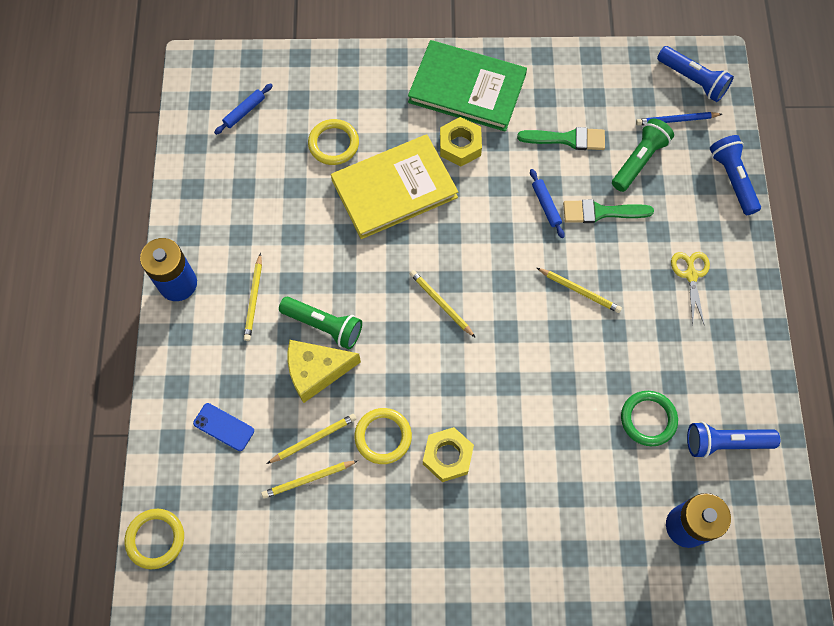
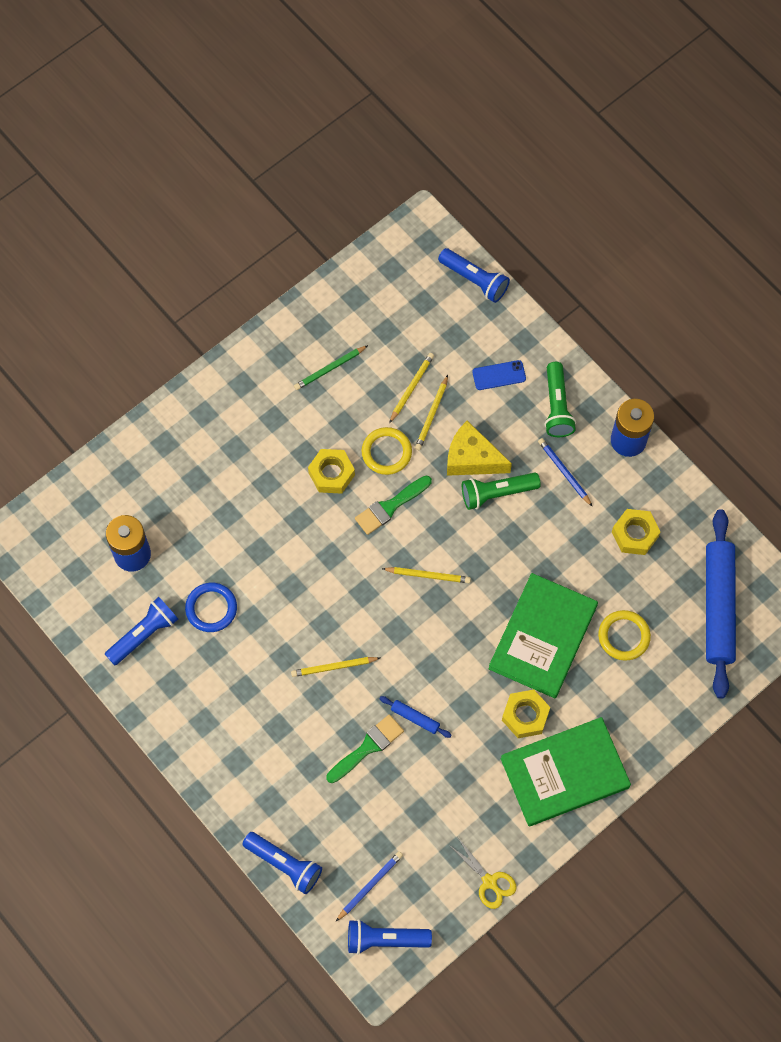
camera: 140 degrees right, 0 degrees up
yellow ring [125,509,184,569] -> blue flashlight [438,248,510,303]
blue rolling pin [214,83,273,135] -> blue rolling pin [706,509,736,699], size x2.45
yellow pencil [244,253,262,341] -> blue pencil [538,438,593,507]
yellow cheese [288,340,361,403] -> yellow cheese turned 105 degrees counterclockwise [447,420,512,476]
yellow book [331,134,458,239] -> green book [489,573,598,698]
green brush [517,127,605,150] -> green brush moved to [355,476,432,535]
green flashlight [612,118,674,192] -> green flashlight moved to [545,362,576,437]
green ring [621,391,678,446] -> blue ring [185,583,237,632]
yellow scissors [671,252,710,326] -> yellow scissors moved to [449,838,516,909]
none -> green pencil [294,345,368,390]
none -> yellow nut [612,509,660,555]

